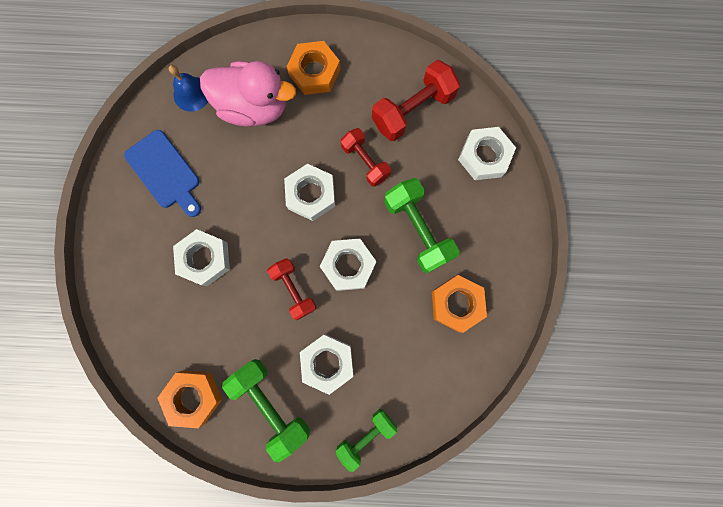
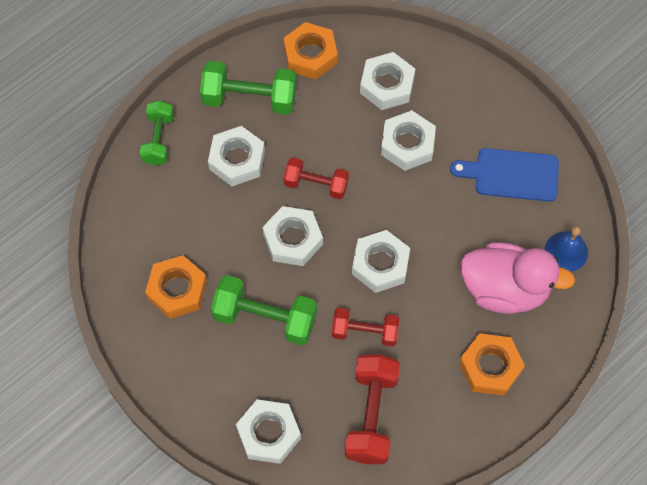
camera: 135 degrees right, 15 degrees down
pink duck [200,61,296,127] -> pink duck turned 135 degrees counterclockwise [460,242,575,314]
none -> white nut [360,52,415,110]

